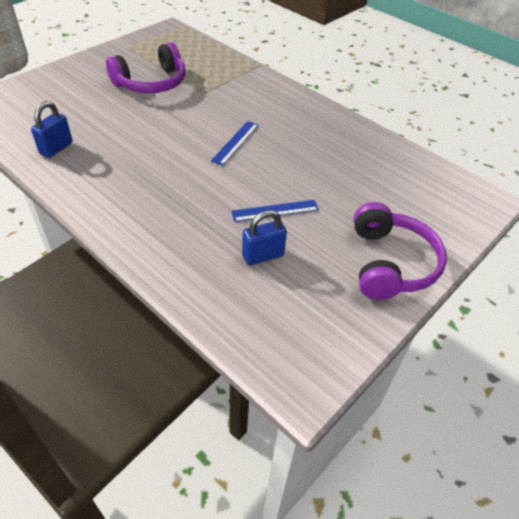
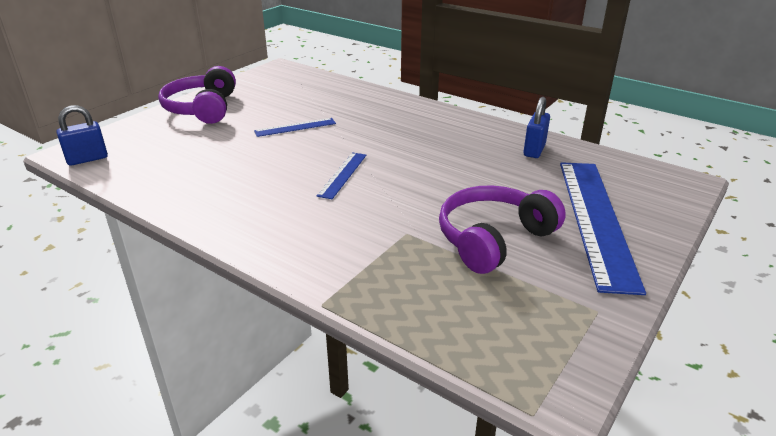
camera: 175 degrees right, 15 degrees down
blue padlock [242,210,287,265] -> blue padlock moved to [57,105,108,166]
none -> blue ruler [560,162,646,295]

